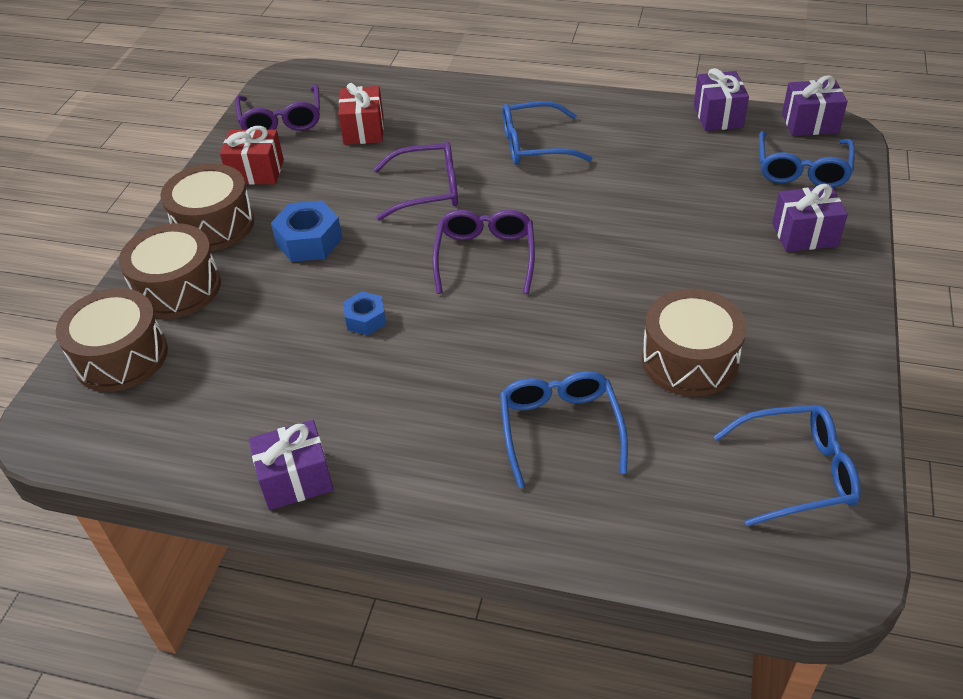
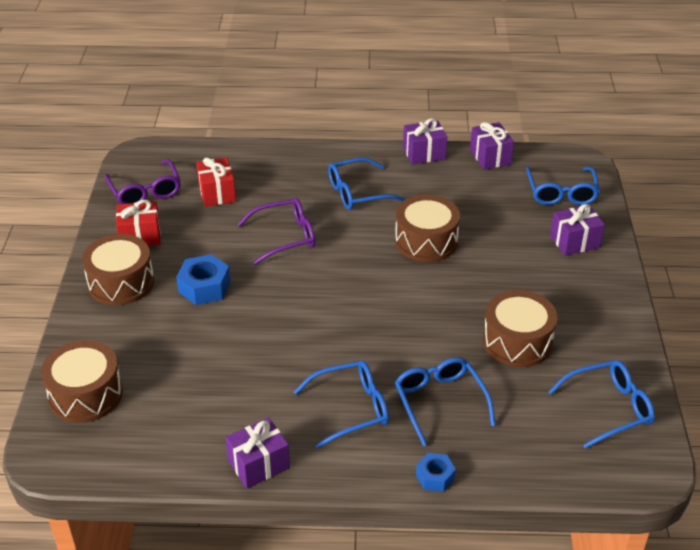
camera: 15 degrees left, 5 degrees down
brown drum [119,223,221,319] -> brown drum moved to [395,195,460,262]
blue nut [343,291,386,335] -> blue nut moved to [416,453,456,492]
purple glasses [432,210,535,294] -> none
purple gift [782,76,848,136] -> purple gift moved to [403,118,447,165]
none -> blue glasses [294,361,389,448]

